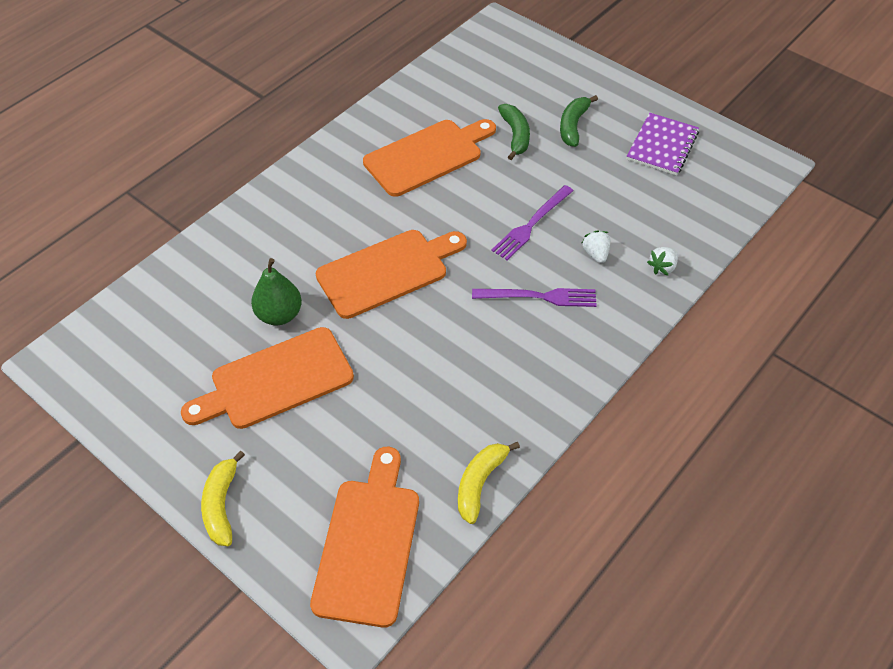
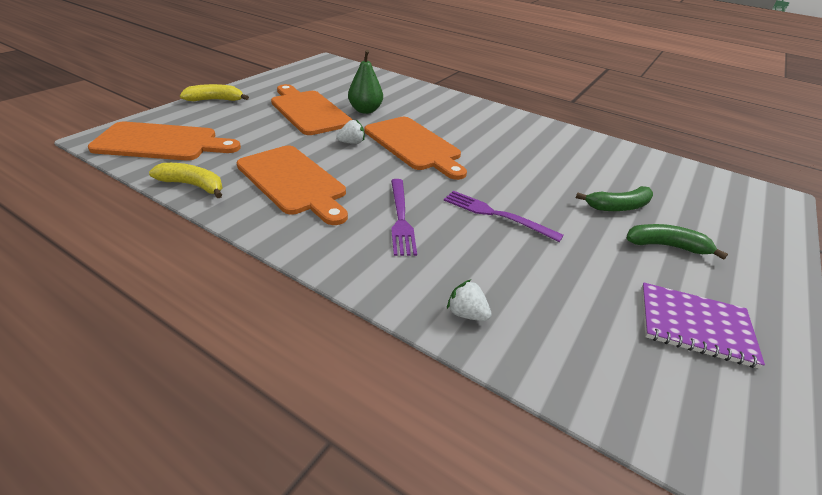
camera: 80 degrees right, 15 degrees down
orange cutting board [363,119,496,197] -> orange cutting board moved to [237,146,348,225]
white strawberry [582,230,611,263] -> white strawberry moved to [336,119,365,144]

